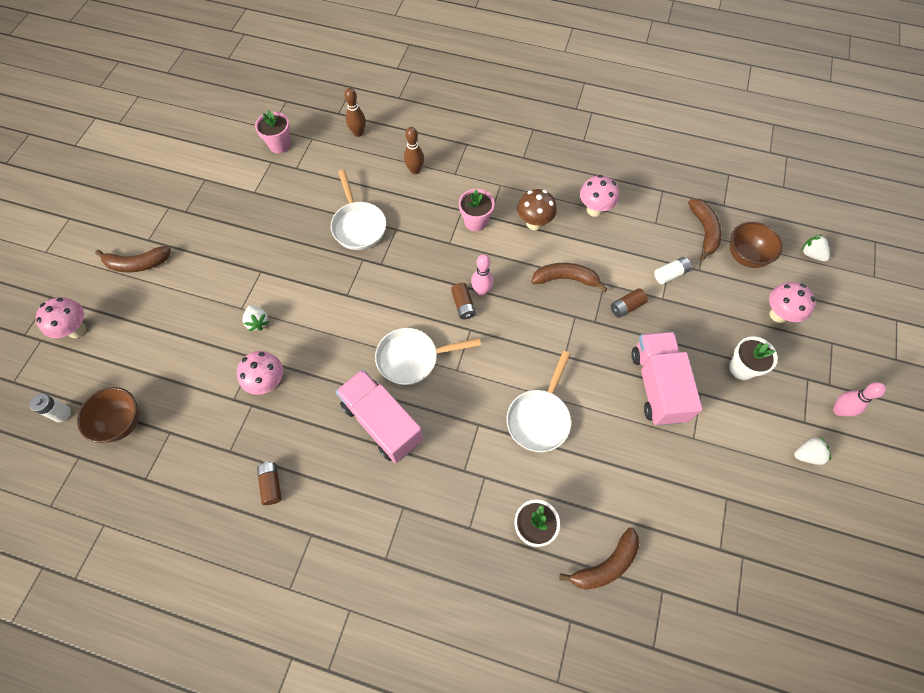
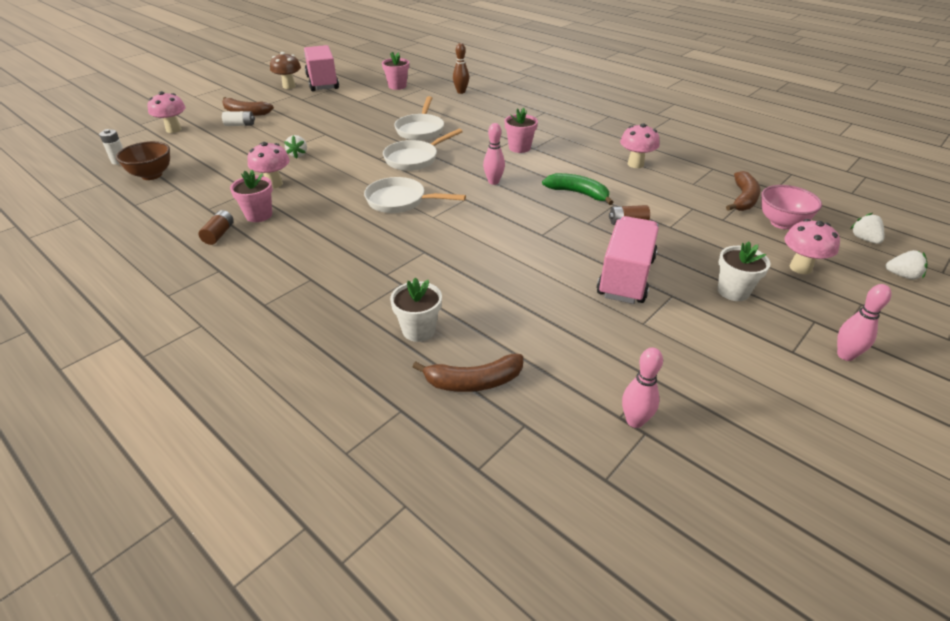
camera: 25 degrees right, 25 degrees down
pink truck [335,369,423,463] -> pink truck moved to [304,45,339,92]
brown bowling pin [404,127,424,174] -> none
brown battery [451,283,476,319] -> none
white pan [506,351,571,452] -> white pan moved to [383,129,463,171]
brown mushroom [517,189,557,230] -> brown mushroom moved to [270,52,301,89]
brown banana [531,263,607,292] -> green banana [542,173,614,205]
white battery [654,257,691,284] -> white battery moved to [222,111,255,126]
brown bowl [730,222,783,268] -> pink bowl [761,185,822,229]
white strawberry [794,437,831,465] -> white strawberry moved to [886,250,928,280]
none -> pink flower pot [230,170,273,222]
none -> pink bowling pin [622,348,663,428]

